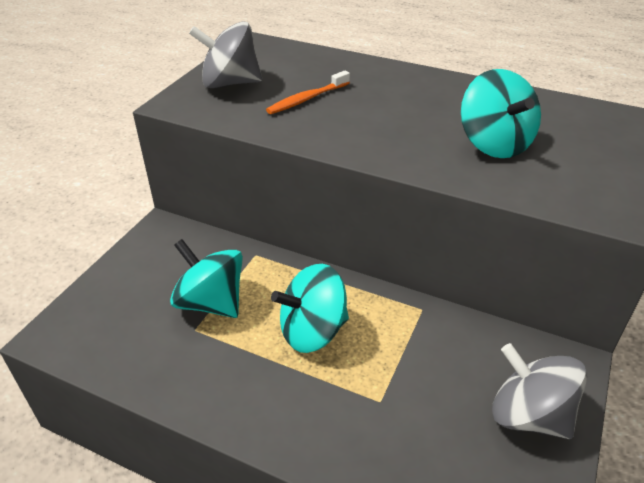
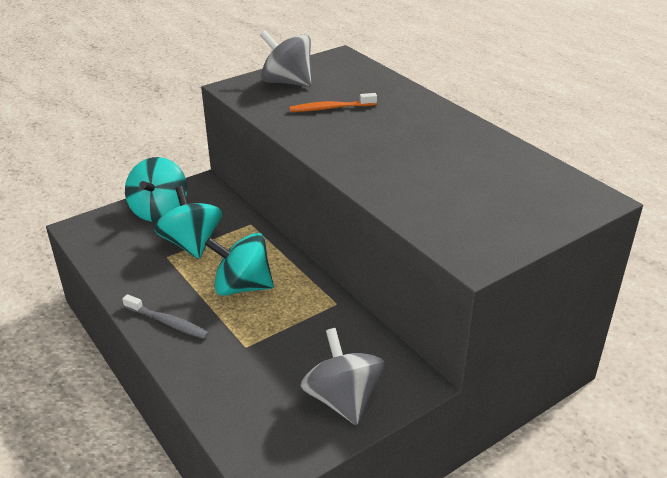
camera: 30 degrees right, 5 degrees down
turquoise spinning top [461,69,541,158] -> turquoise spinning top moved to [125,157,187,222]
none -> grey toothbrush [122,294,209,339]

